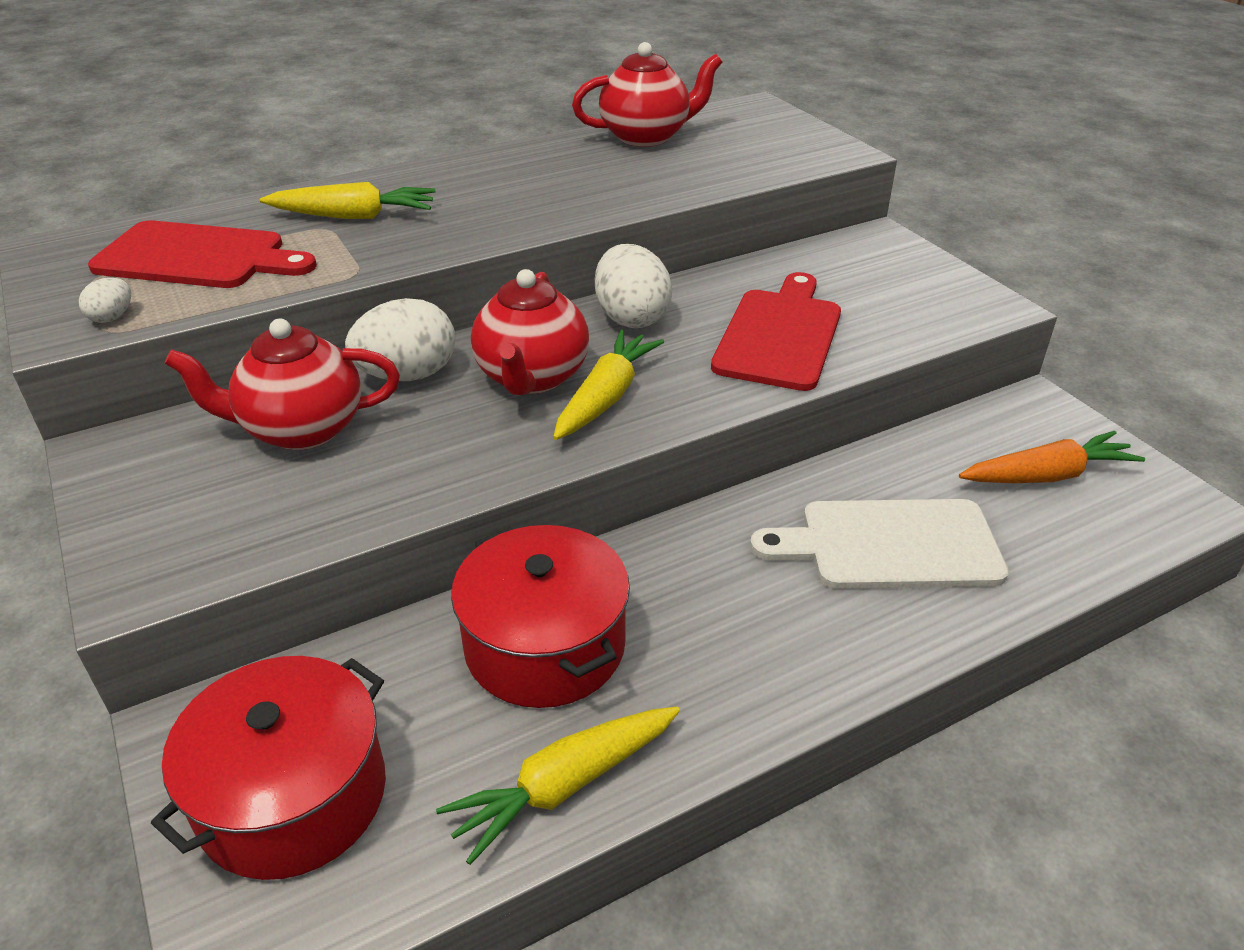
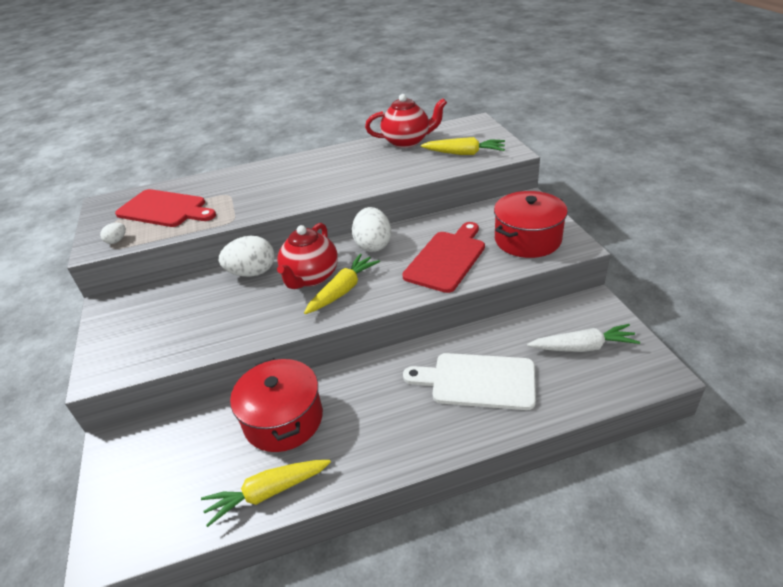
camera: 15 degrees right, 0 degrees up
red pot [151,656,386,880] -> red pot moved to [494,191,568,258]
red teapot [164,318,400,450] -> none
yellow carrot [260,182,436,219] -> yellow carrot moved to [421,137,505,155]
orange carrot [959,431,1145,483] -> white carrot [527,324,640,352]

